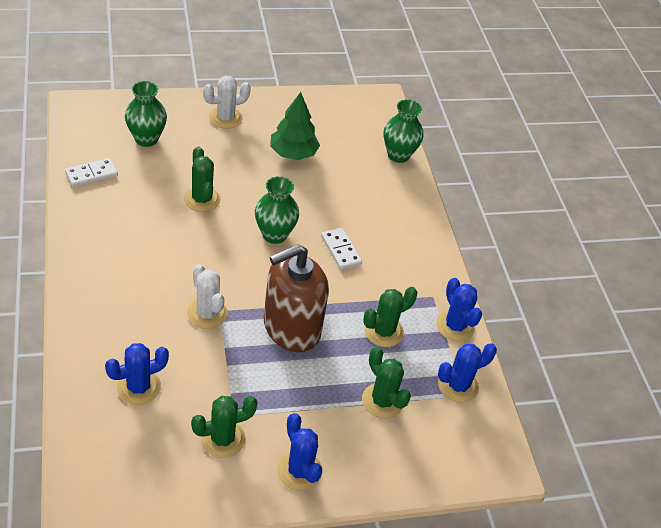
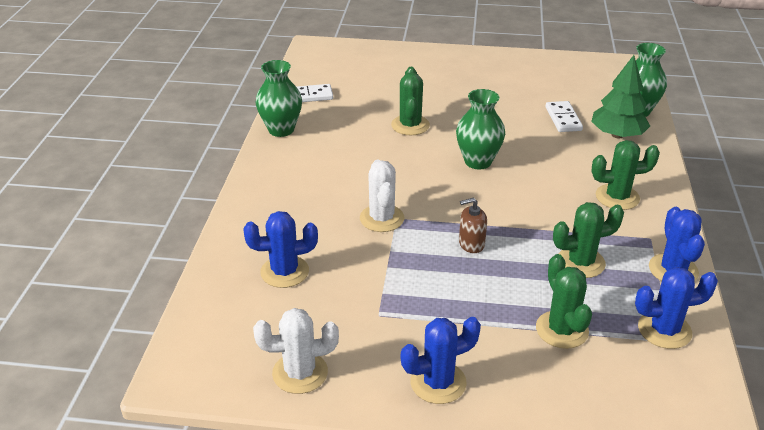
camera: 25 degrees right, 10 degrees down
green vase [125,81,167,147] -> green vase moved to [256,60,302,137]
green cactus [191,396,258,458] -> green cactus moved to [591,140,660,210]
white cactus [203,76,251,129] -> white cactus moved to [253,308,339,394]
brown soap dispenser [264,244,329,352] -> brown soap dispenser [459,198,487,253], size x0.40
green tree [270,92,320,160] -> green tree moved to [591,55,650,138]
blue cactus [277,413,322,491] -> blue cactus turned 75 degrees clockwise [401,317,481,404]
white domino [321,228,362,270] -> white domino moved to [546,101,583,132]

